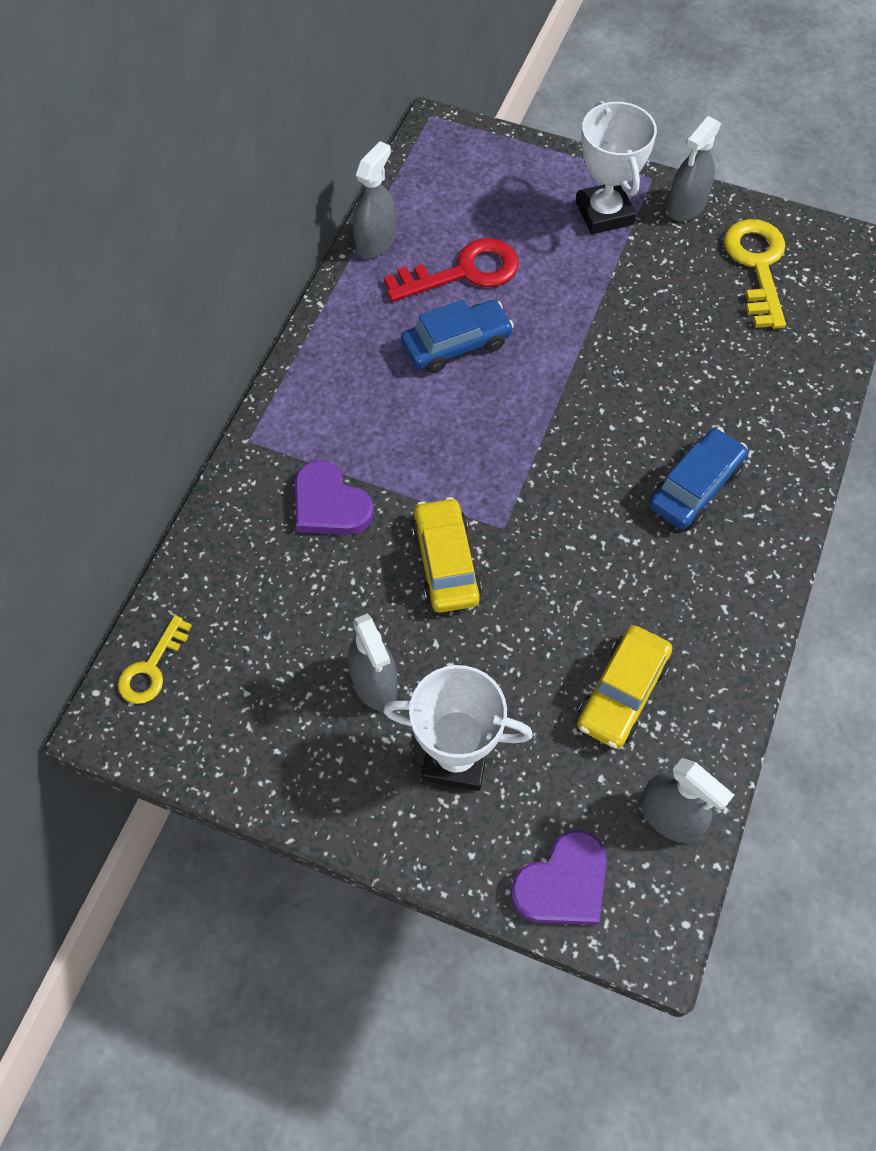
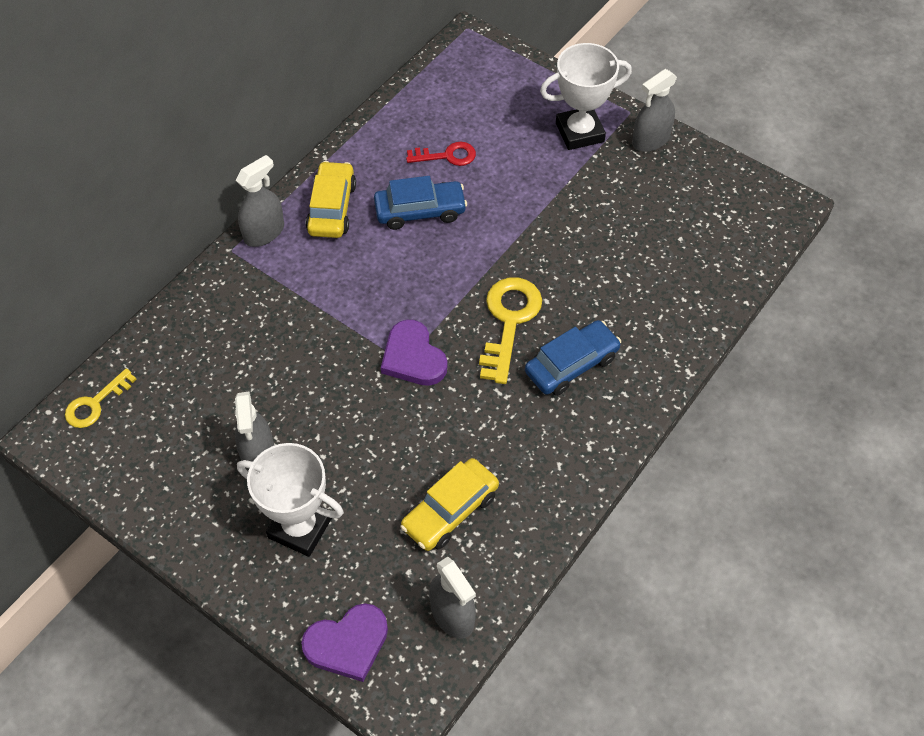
camera: 15 degrees right, 5 degrees down
purple heart [295,460,374,535] -> purple heart moved to [381,320,447,386]
grey spray bottle [353,141,396,258] -> grey spray bottle moved to [236,155,284,247]
red key [384,238,519,302] -> red key [406,142,476,166], size x0.61
yellow car [411,497,482,613] -> yellow car moved to [306,161,356,238]
white trophy [576,101,657,234] -> white trophy turned 75 degrees clockwise [540,43,632,150]
yellow key [724,219,786,329] -> yellow key moved to [479,277,542,384]

